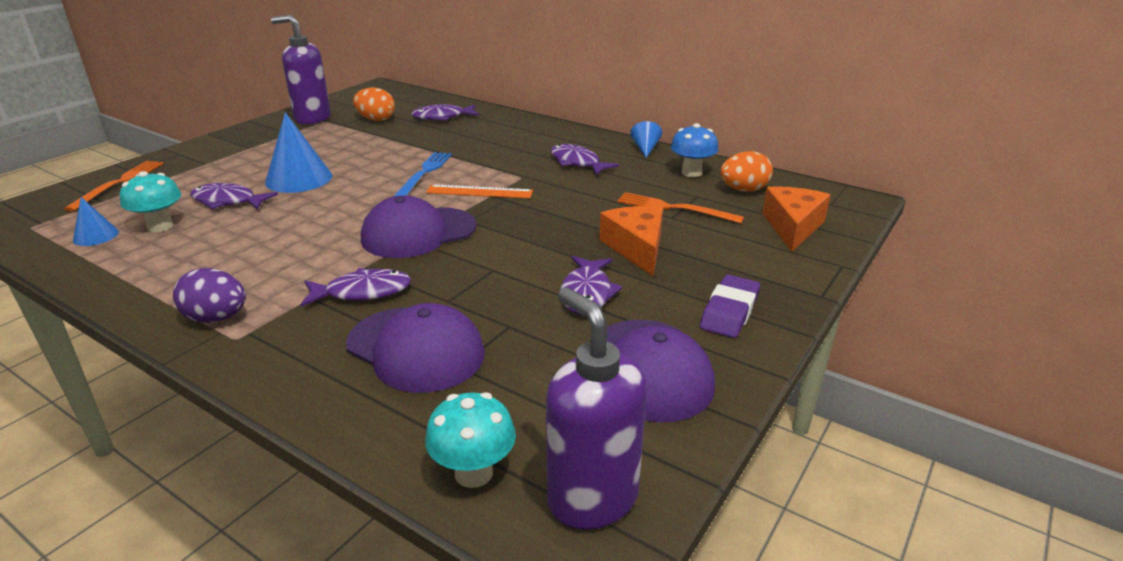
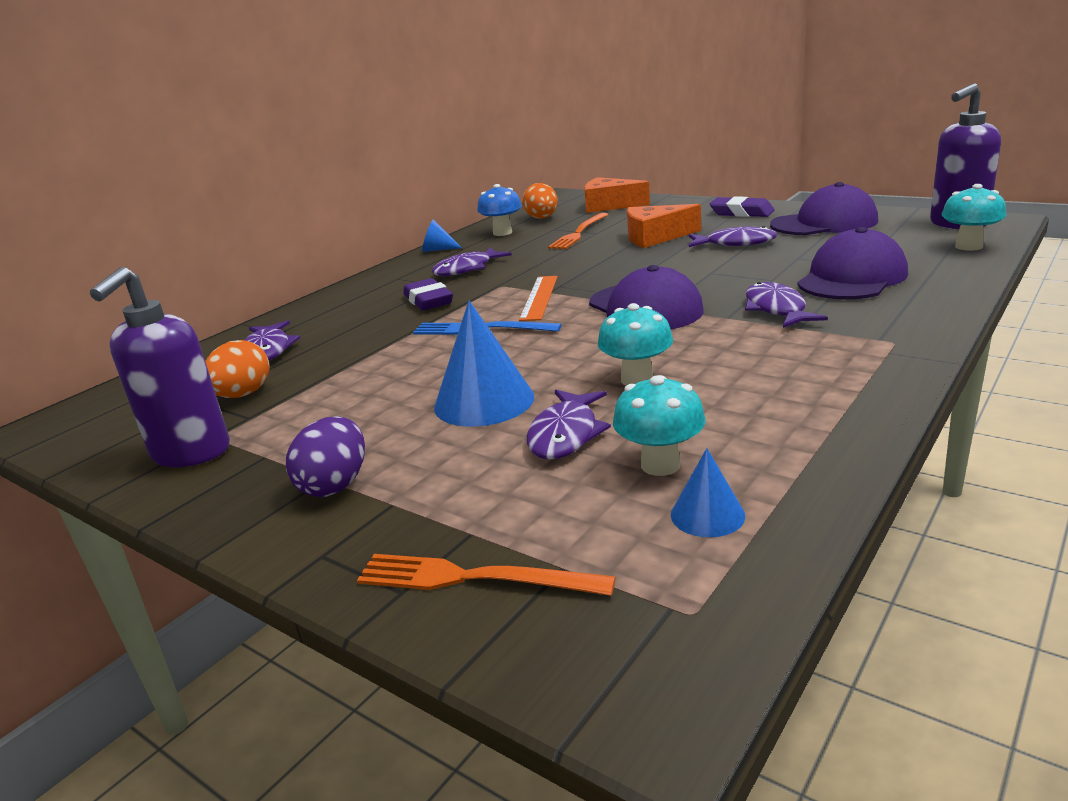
camera: 85 degrees left, 5 degrees down
purple egg [173,268,246,323] -> purple egg moved to [286,416,365,497]
none -> purple eraser [403,278,453,310]
none -> turquoise mushroom [598,303,673,386]

